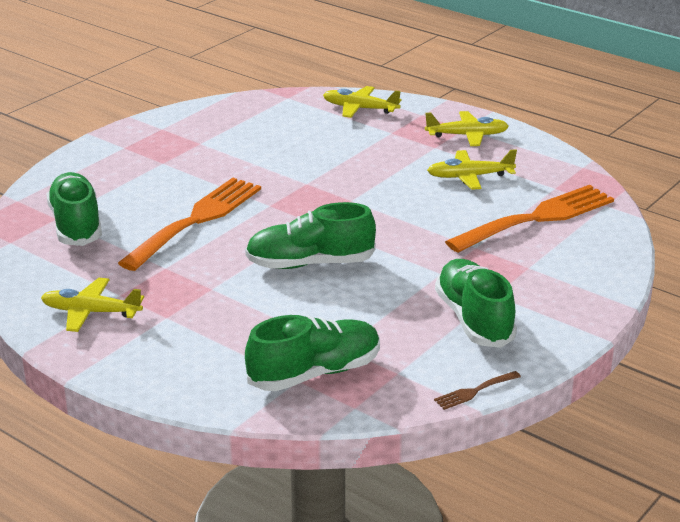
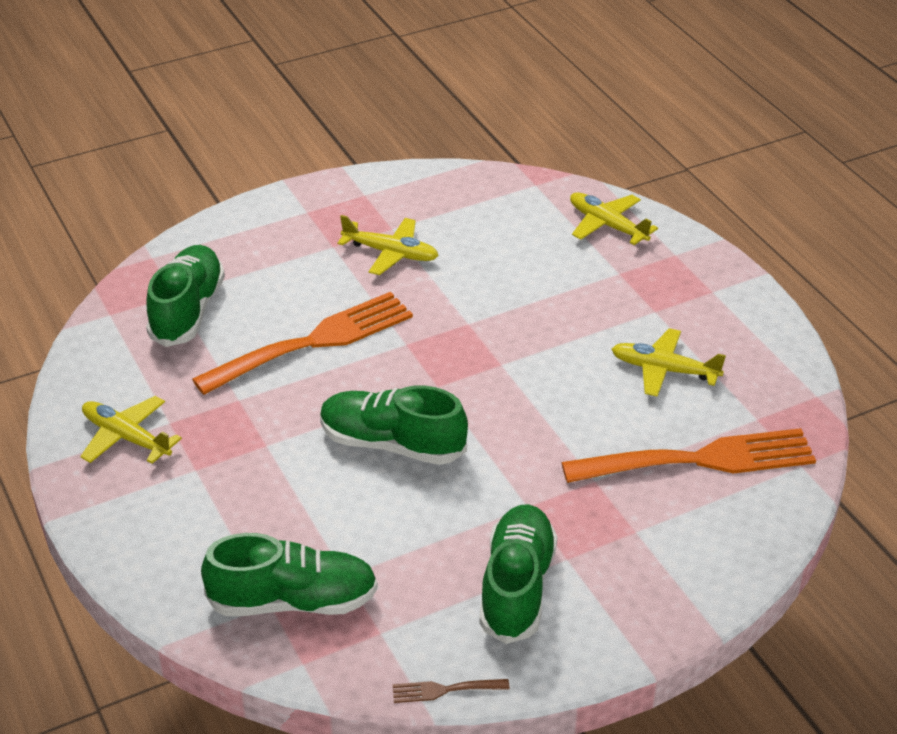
camera: 25 degrees right, 10 degrees up
yellow plane [425,111,509,146] -> yellow plane moved to [337,215,439,275]

